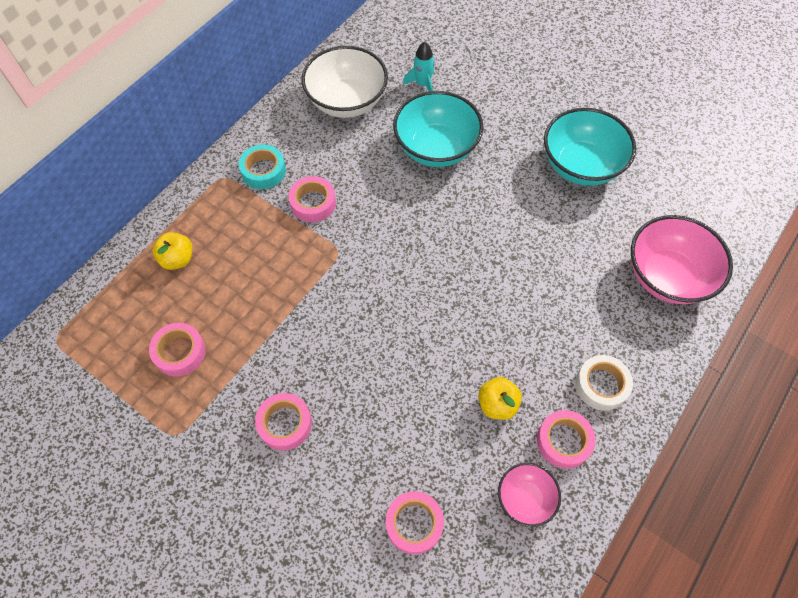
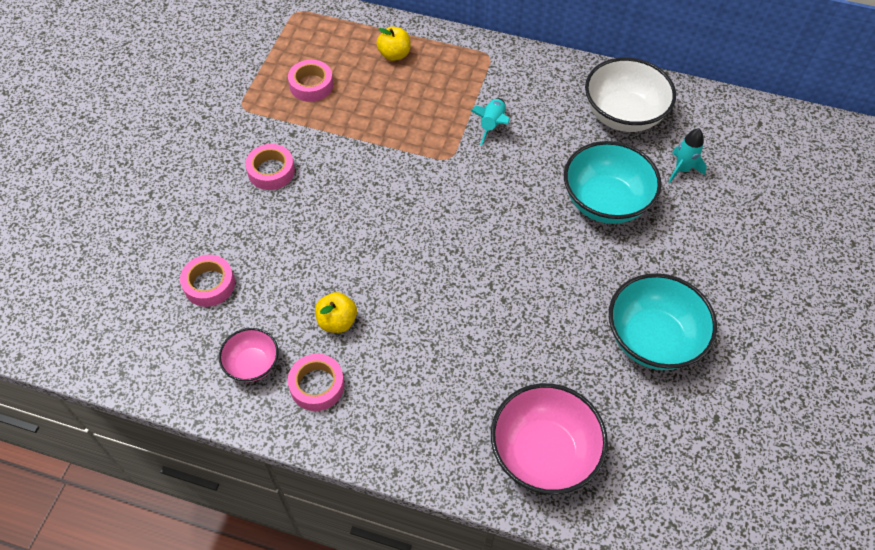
camera: 70 degrees right, 5 degrees down
turquoise tape [239,145,286,189] -> none
pink tape [288,176,336,223] -> turquoise rocket [471,98,510,145]
white tape [575,355,633,411] -> none

